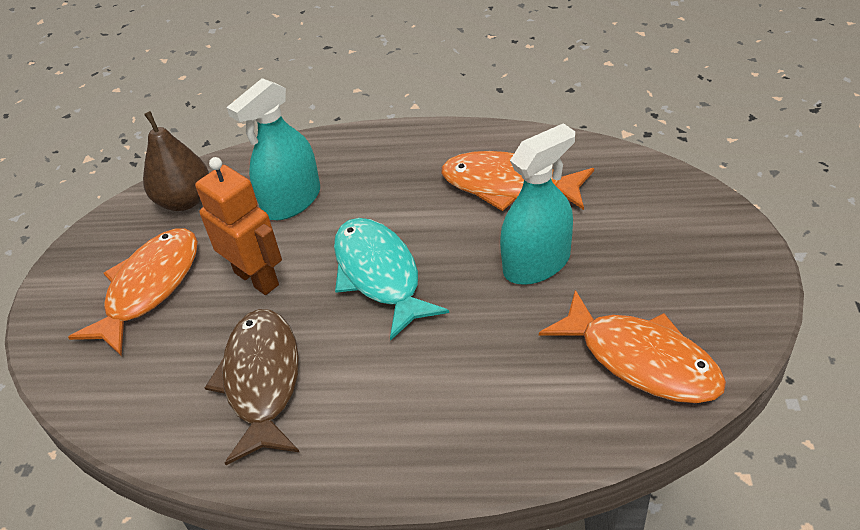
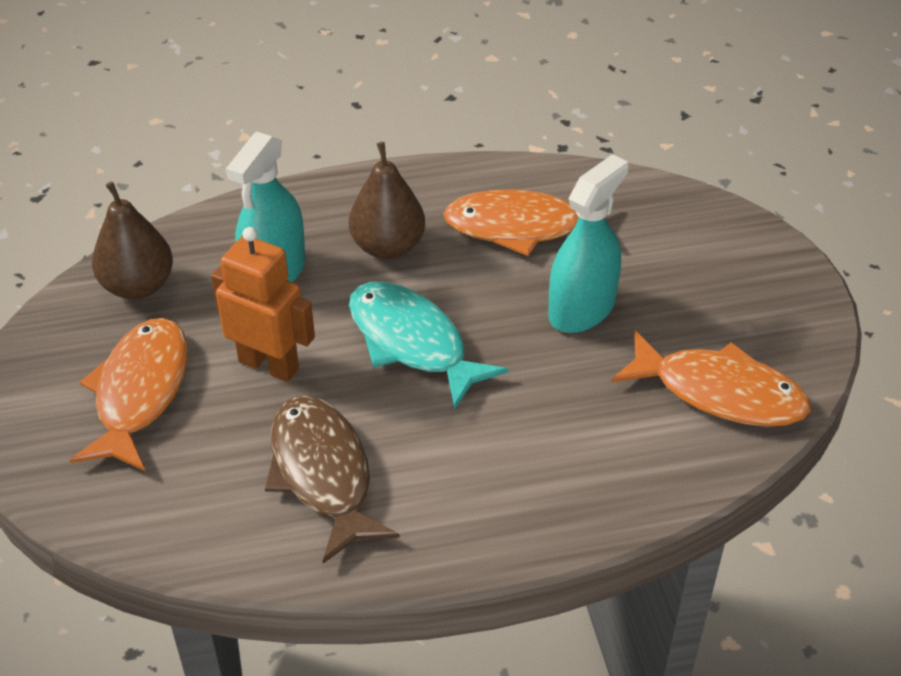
camera: 20 degrees left, 0 degrees up
none -> brown pear [349,142,425,259]

